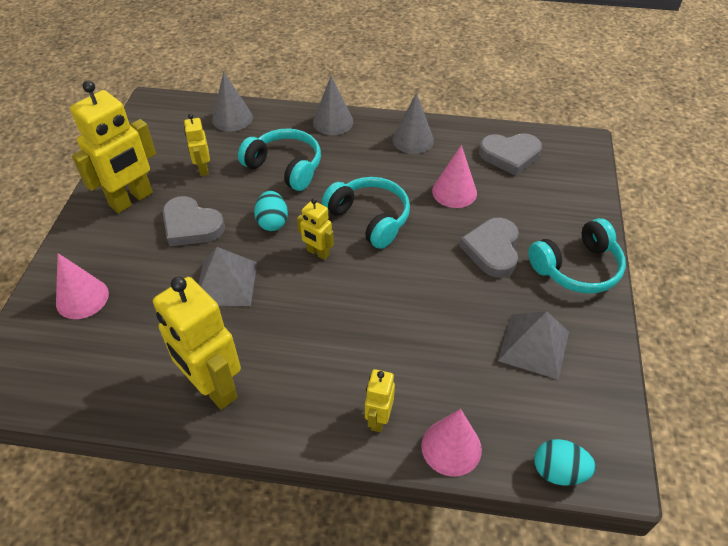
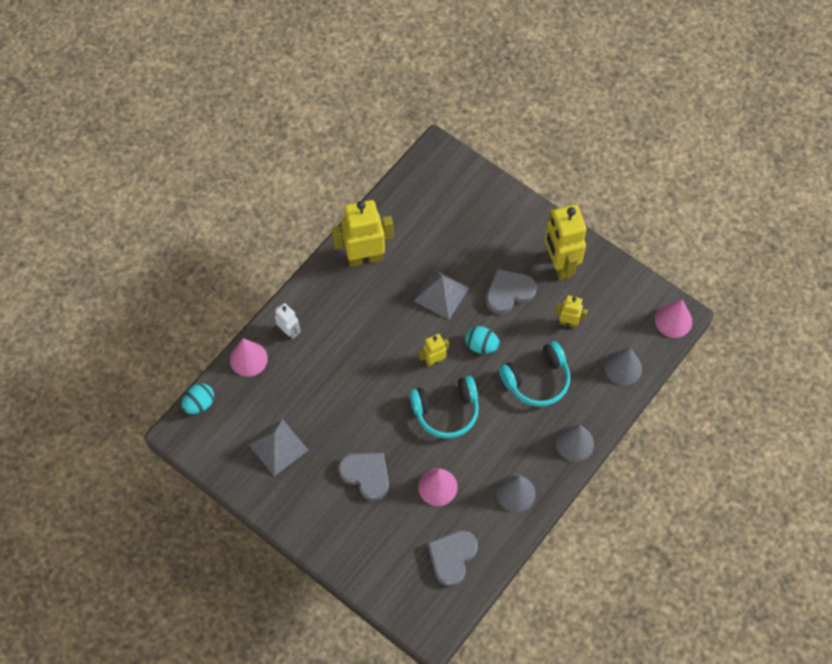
camera: 120 degrees right, 15 degrees up
pink cone [56,253,109,319] -> pink cone moved to [655,299,692,338]
yellow robot [365,369,395,432] -> white robot [275,303,301,339]
turquoise headphones [528,218,626,294] -> none

